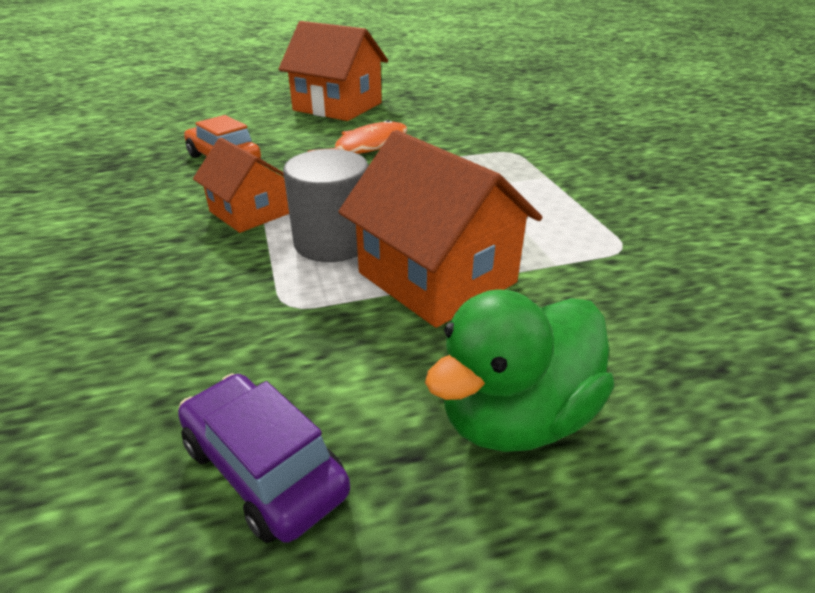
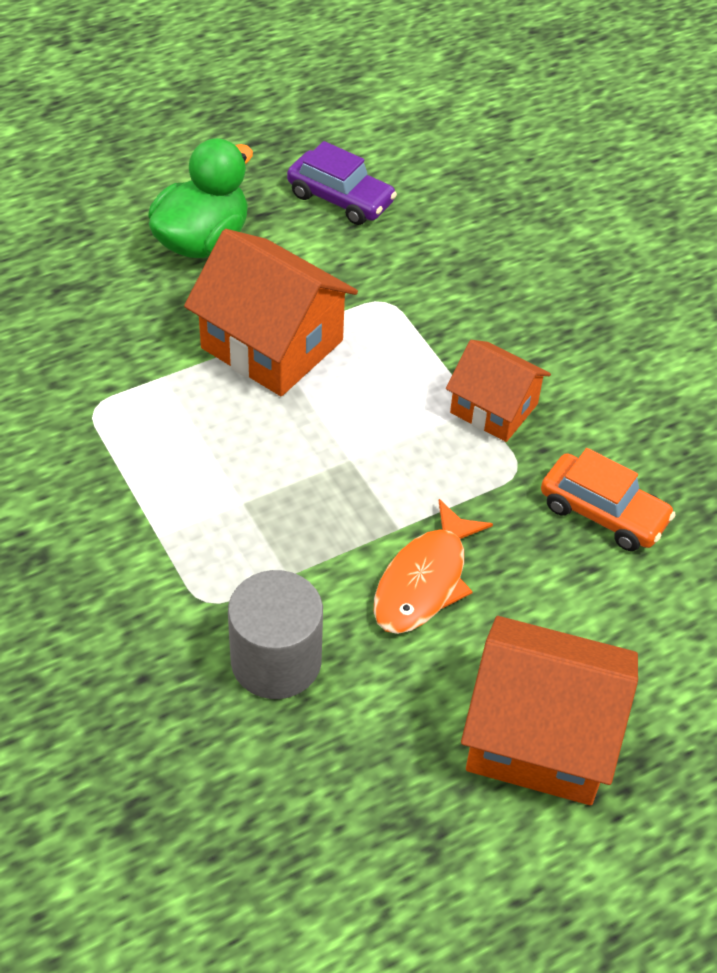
camera: 165 degrees right, 15 degrees up
grey cylinder [283,149,369,262] -> grey cylinder moved to [228,570,323,699]

